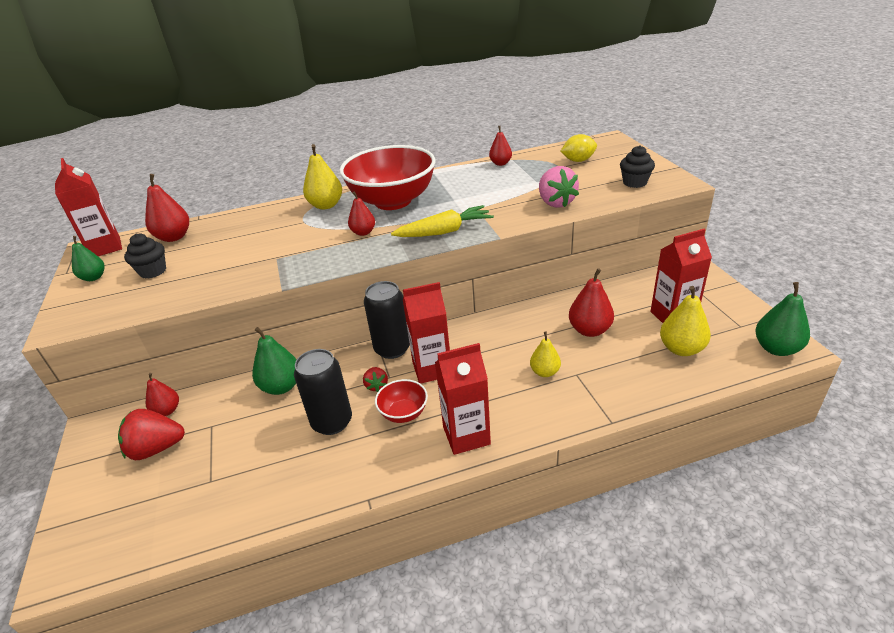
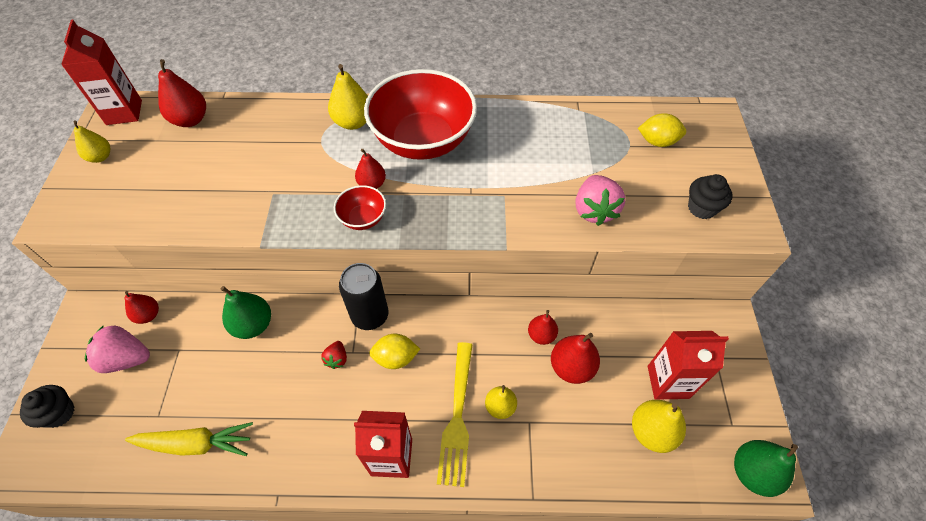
camera: 15 degrees right, 20 degrees up
green pear [72,236,105,281] -> yellow pear [73,121,110,163]
red strawberry [118,409,185,460] -> pink strawberry [85,325,150,373]
black cupcake [124,233,166,279] -> black cupcake moved to [20,385,75,428]
black can [294,349,352,435] -> none
red bowl [375,379,428,423] -> red bowl moved to [334,185,386,230]
yellow carrot [391,205,494,237] -> yellow carrot moved to [125,422,253,456]
red carton [403,282,450,384] -> yellow lemon [369,334,420,369]
red pear [489,126,512,166] -> red pear moved to [528,310,558,345]
none -> yellow fork [437,342,473,487]

